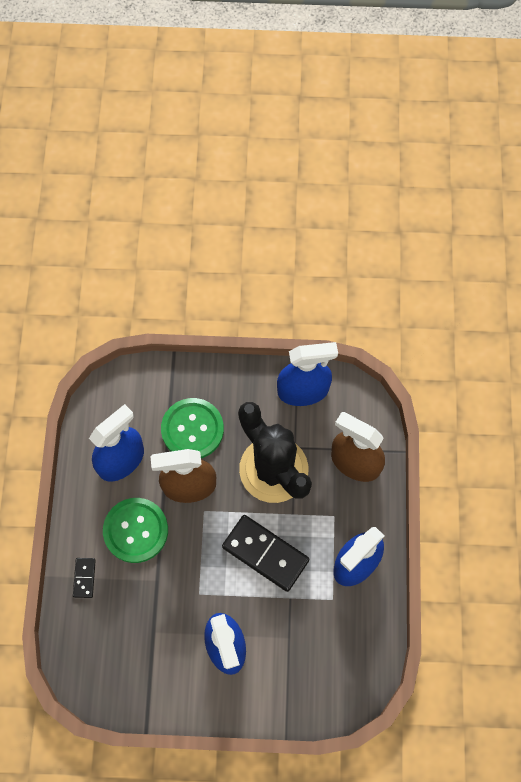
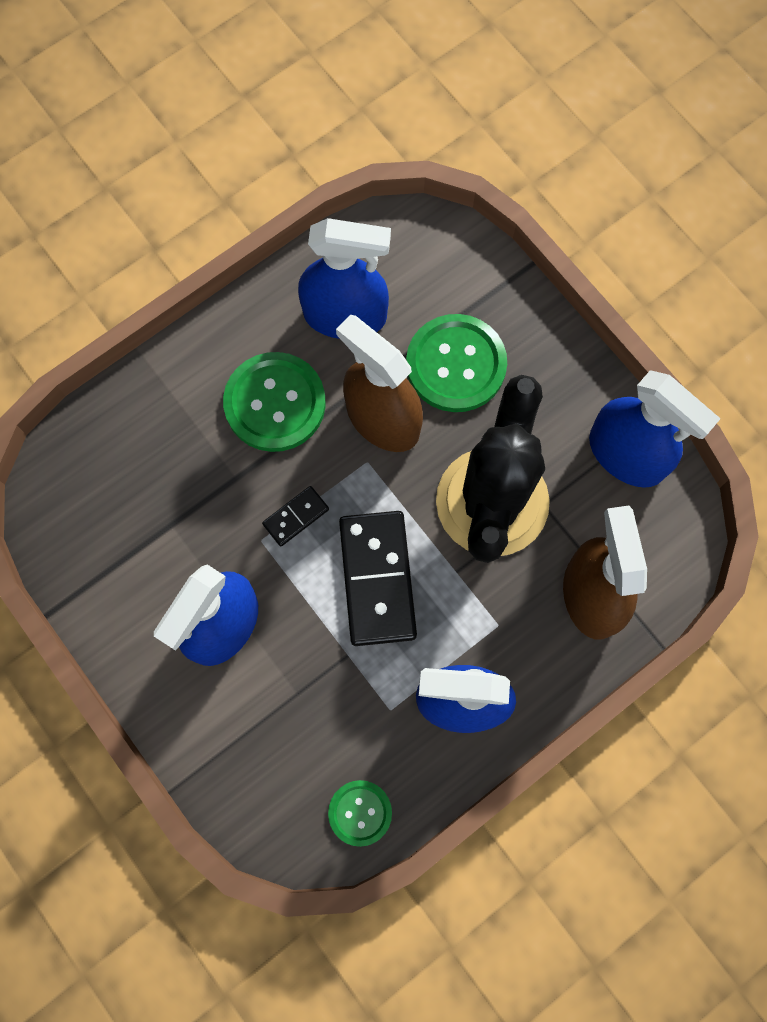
camera: 50 degrees right, 5 degrees up
black domino [73,558,96,598] -> black domino moved to [262,486,329,546]
none -> green button [328,780,392,847]

